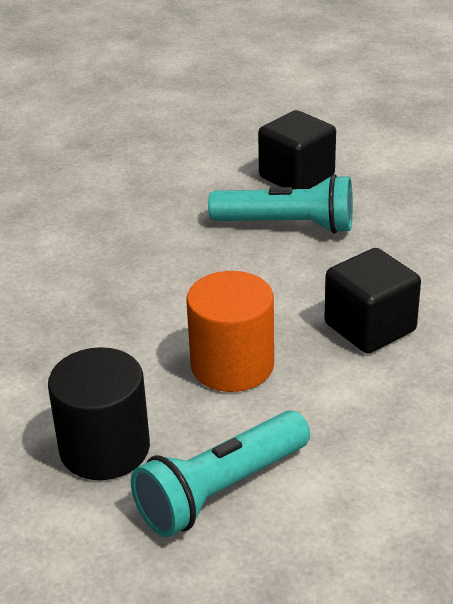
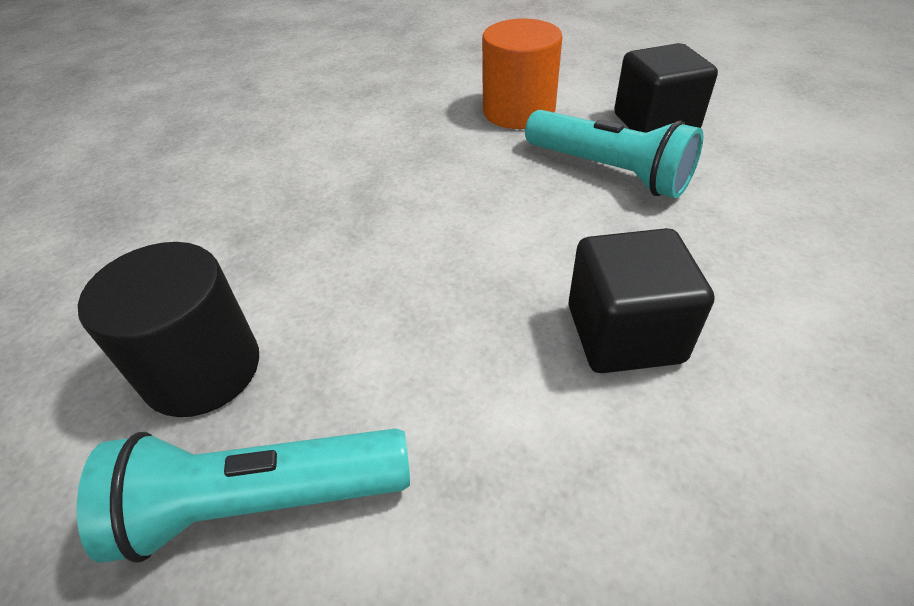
camera: 30 degrees right, 10 degrees up
orange cylinder [186,271,274,392] -> orange cylinder moved to [482,18,562,129]

